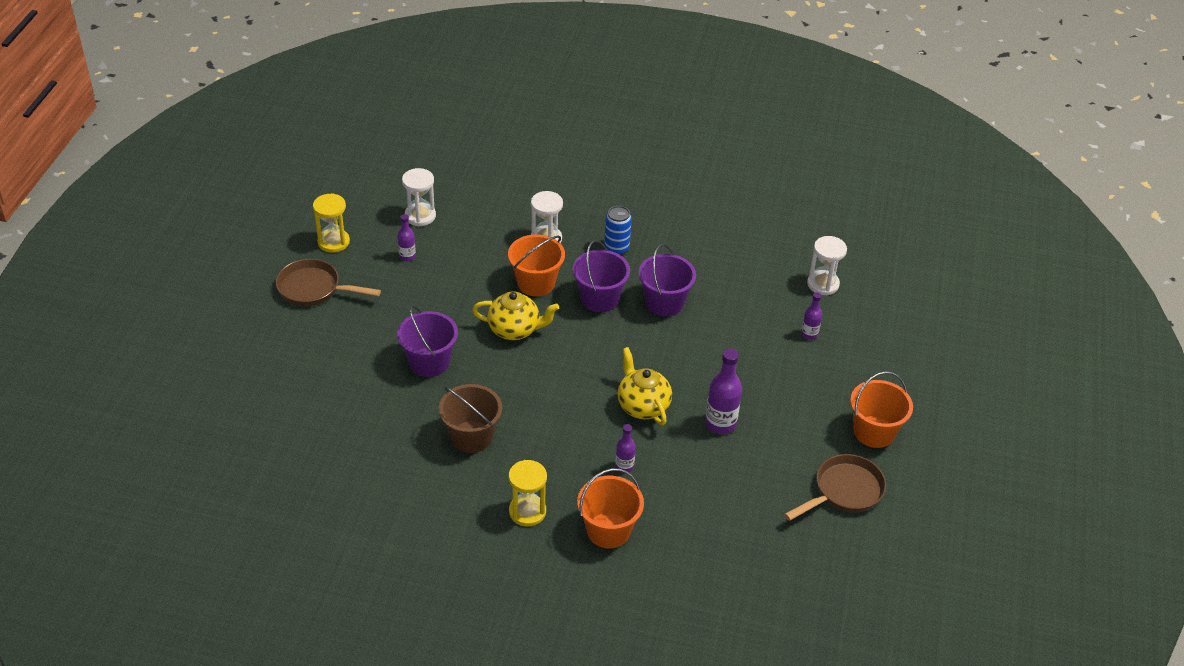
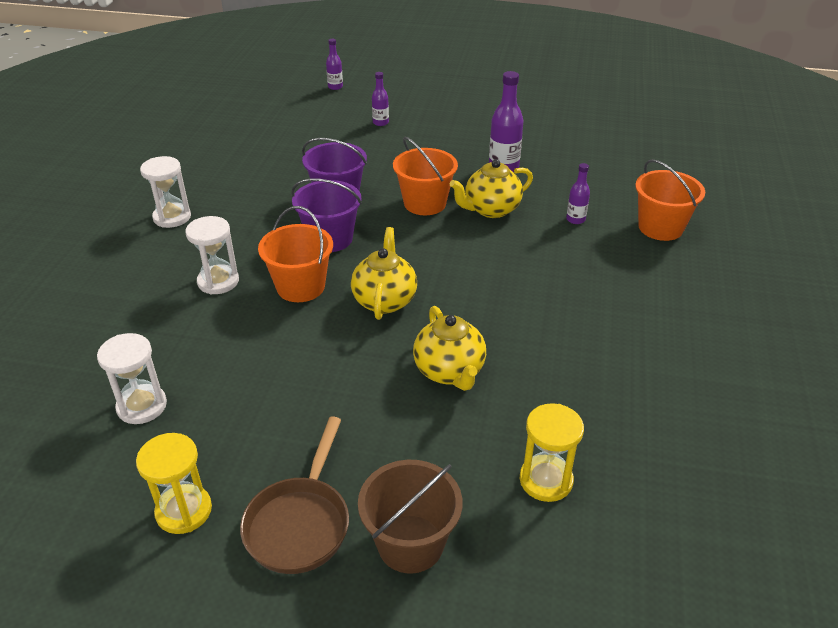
camera: 90 degrees left, 5 degrees down
purple bottle [397,214,416,261] -> purple bottle moved to [326,39,343,90]
purple bucket [397,305,458,377] -> yellow teapot [413,306,486,391]
brown bucket [439,384,502,453] -> brown bucket moved to [358,460,462,574]
yellow hourglass [509,460,547,526] -> yellow hourglass moved to [520,403,584,502]
blue can [604,206,632,255] -> none
brown pan [784,454,886,521] -> none
white hourglass [807,236,847,295] -> white hourglass moved to [140,156,191,228]
orange bucket [850,371,913,448] -> orange bucket moved to [393,137,458,215]

